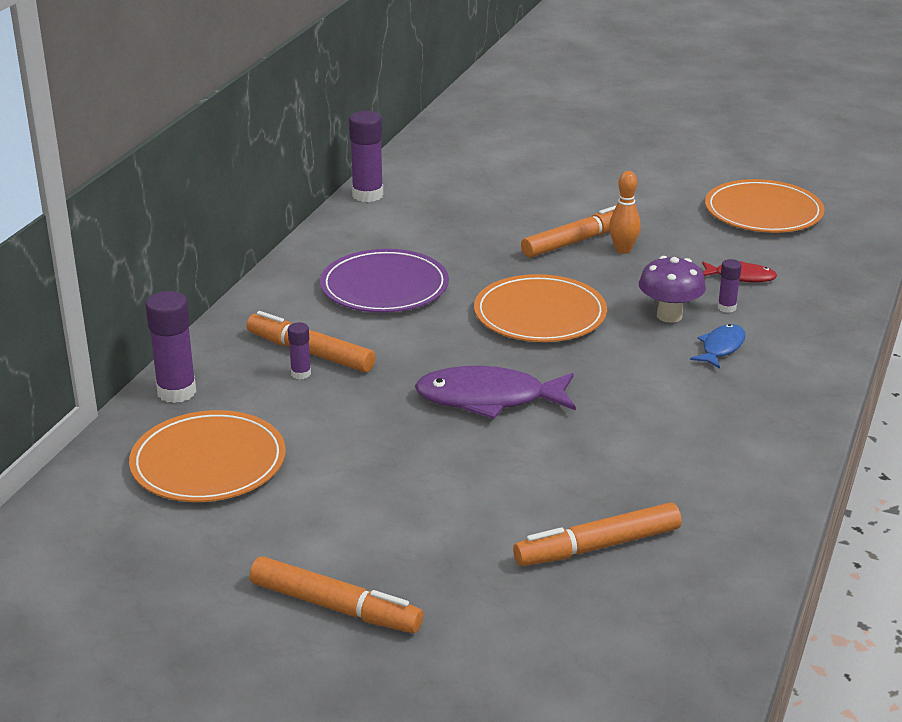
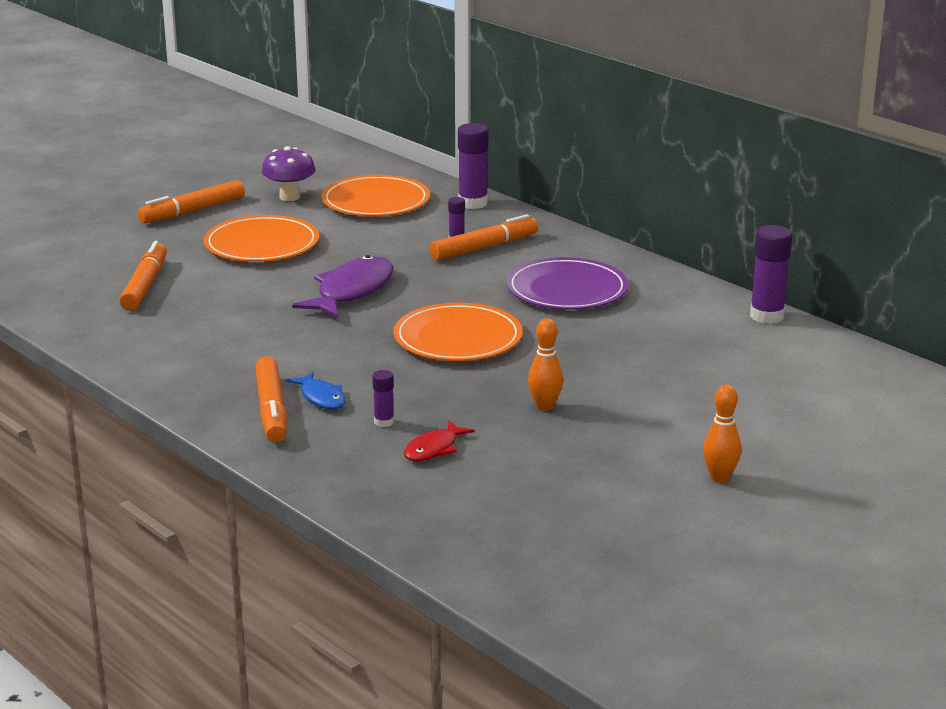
camera: 115 degrees right, 5 degrees down
orange marker [521,206,616,258] -> orange marker moved to [255,356,286,442]
purple mushroom [639,256,706,323] -> purple mushroom moved to [261,146,316,201]
orange plate [705,179,825,233] -> orange plate moved to [203,215,319,262]
none -> orange bowling pin [703,384,741,483]

